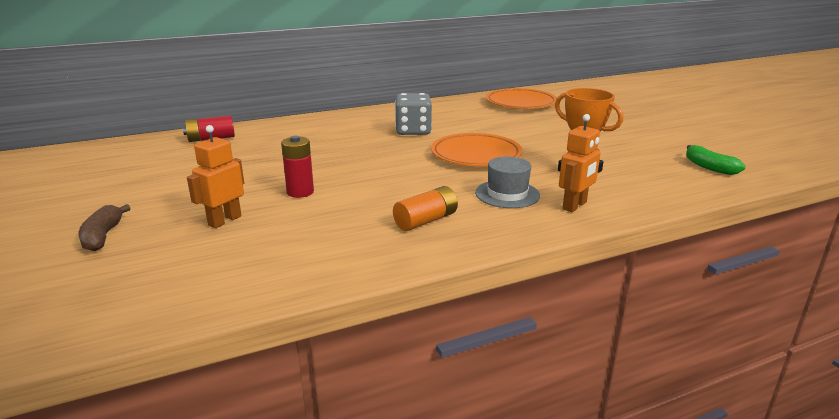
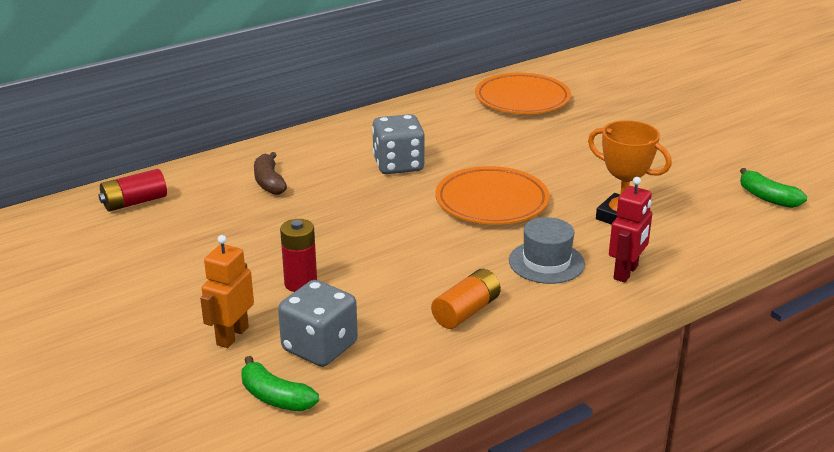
camera: 10 degrees left, 5 degrees up
brown banana [78,204,130,251] -> brown banana moved to [254,152,287,195]
orange robot [559,114,601,212] -> red robot [609,177,652,283]
none -> green banana [241,356,319,411]
none -> grey dice [278,280,358,367]

